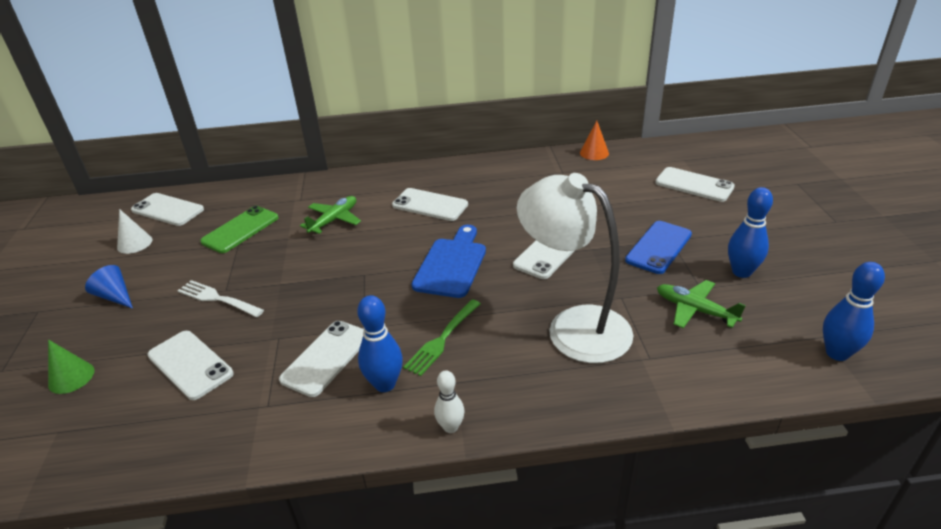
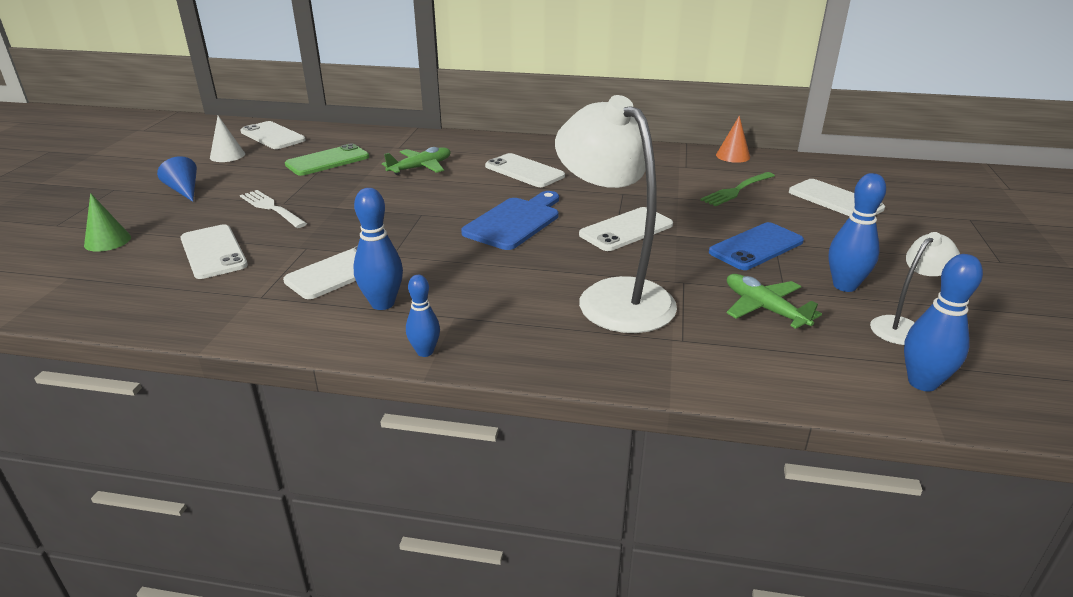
camera: 15 degrees right, 5 degrees down
green fork [403,300,481,376] -> green fork moved to [700,172,775,206]
white bowling pin [434,370,465,433] -> blue bowling pin [406,275,440,357]
none -> white lamp [870,232,960,345]

